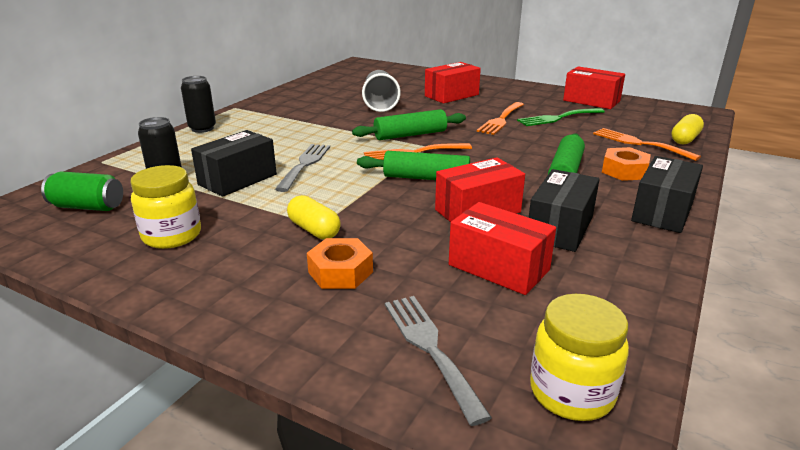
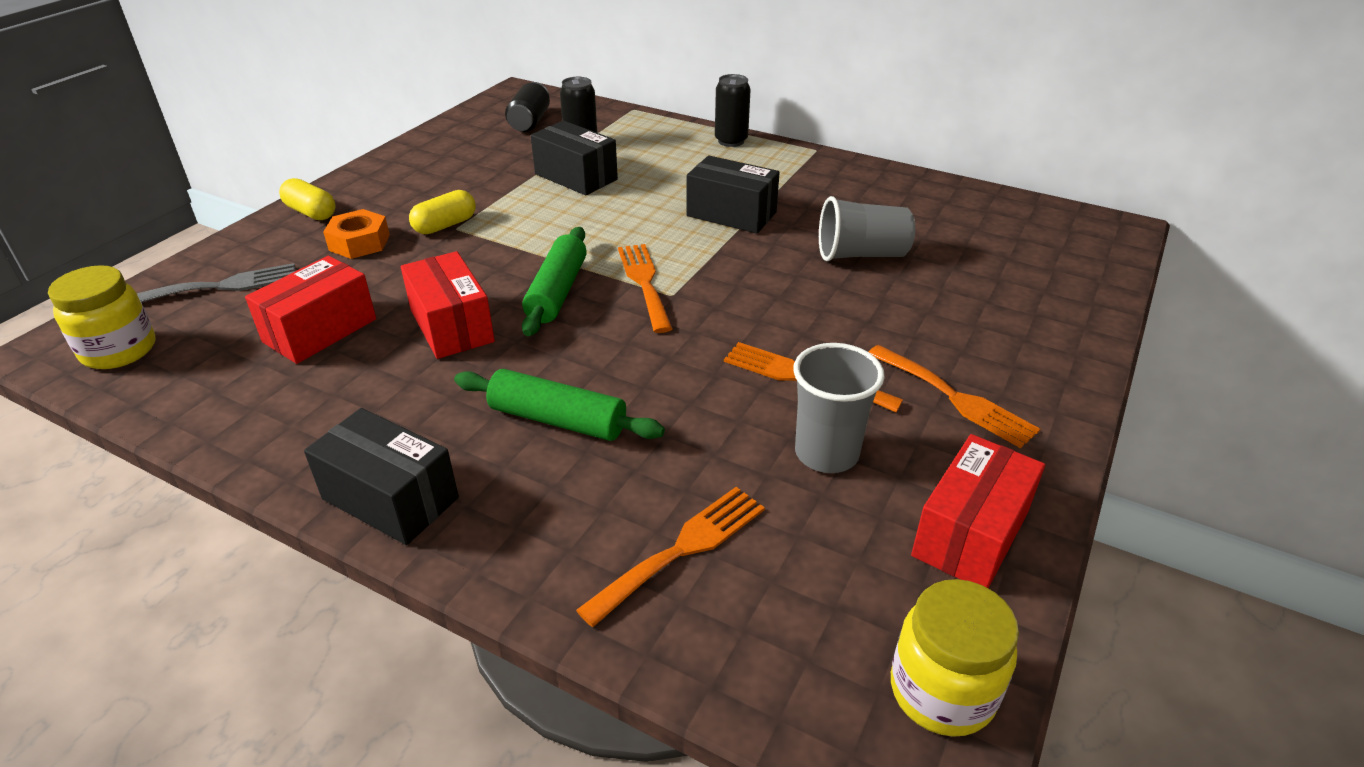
camera: 90 degrees right, 10 degrees up
green can [41,171,123,211] -> black can [505,82,550,132]
yellow jar [130,165,201,249] -> yellow jar moved to [891,579,1019,737]
grey fork [275,144,330,192] -> none
green rolling pin [352,109,466,140] -> none
red box [425,62,481,104] -> none
green fork [517,108,605,126] -> grey cup [793,343,885,473]
black box [529,169,600,252] -> black box moved to [686,155,780,234]
orange nut [602,147,651,181] -> none
yellow capsule [671,114,704,144] -> yellow capsule moved to [279,178,335,220]
none -> orange fork [869,345,1040,448]

